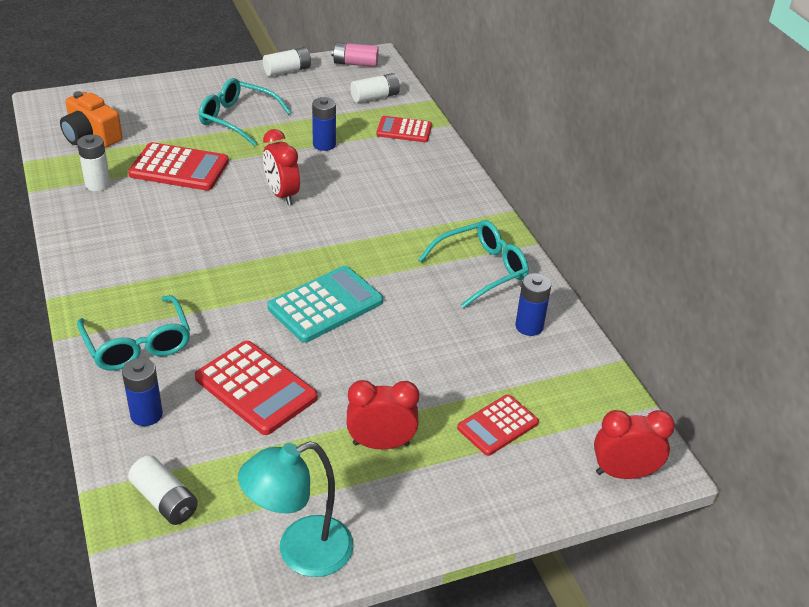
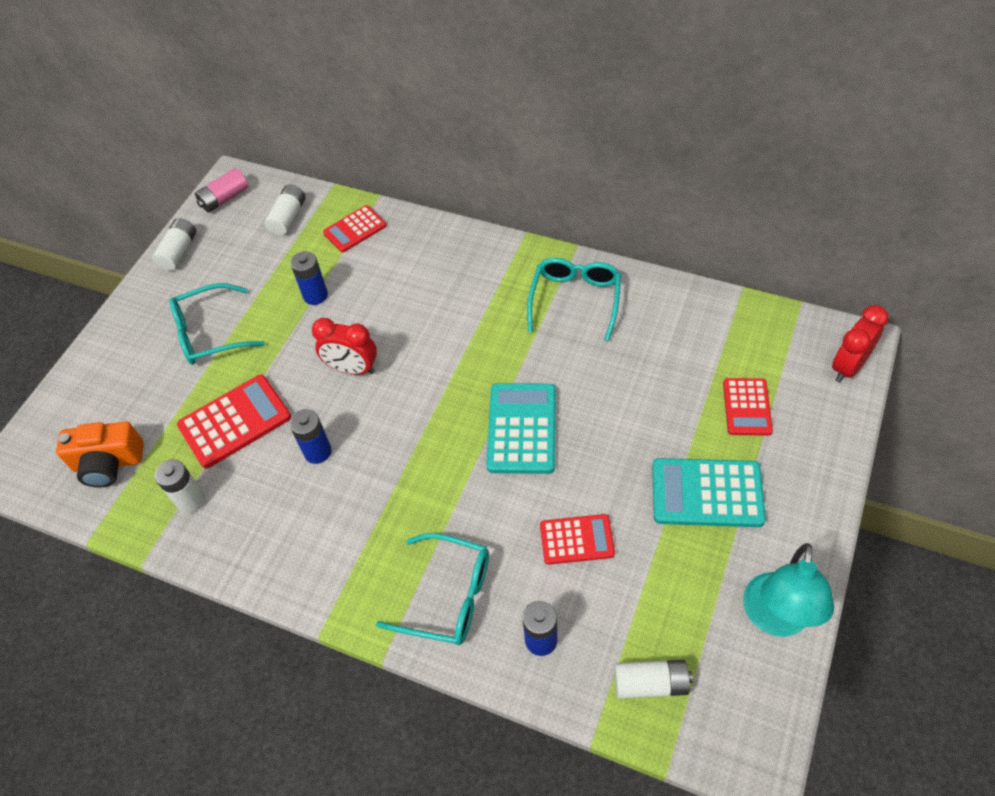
camera: 40 degrees left, 15 degrees up
red calculator [195,341,318,435] -> red calculator [540,514,615,565], size x0.64
red clock [347,380,419,449] -> turquoise calculator [652,458,766,527]
blue battery [515,273,551,336] -> blue battery moved to [289,409,332,464]

